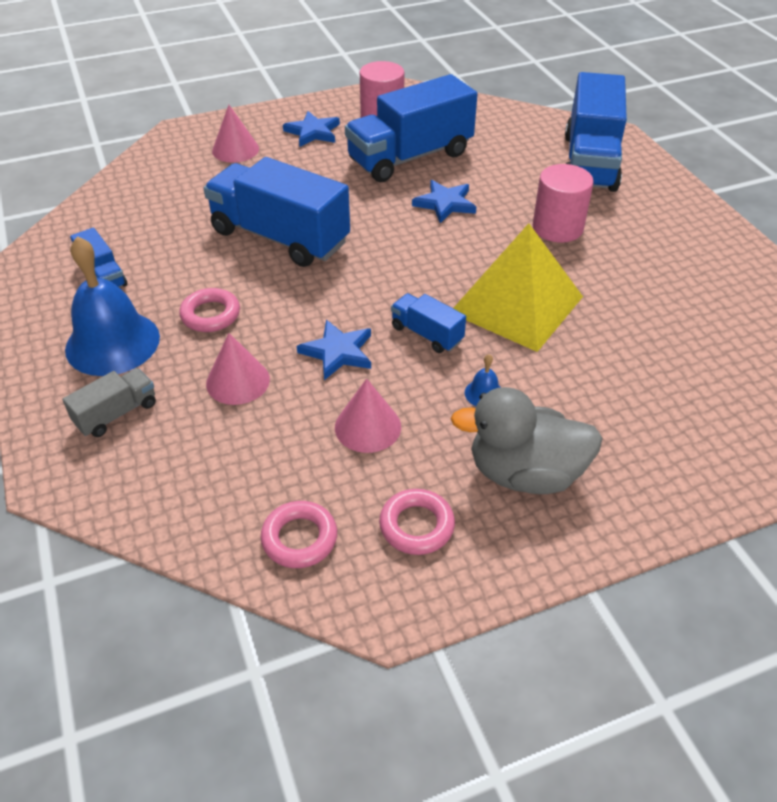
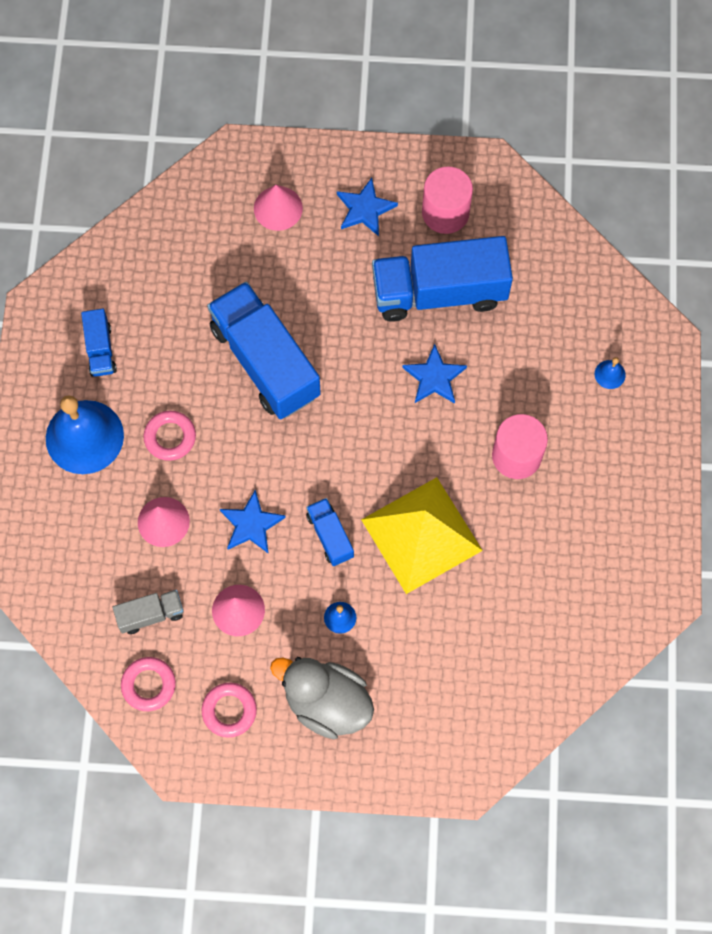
camera: 25 degrees right, 25 degrees up
grey truck [62,368,156,437] -> grey truck moved to [113,590,184,634]
blue truck [565,72,627,192] -> blue bell [595,357,626,389]

